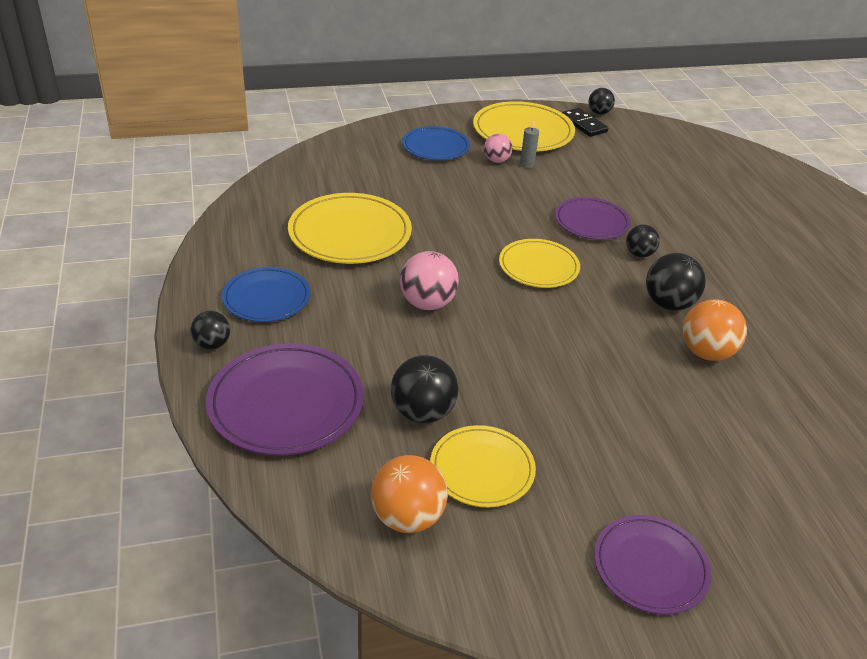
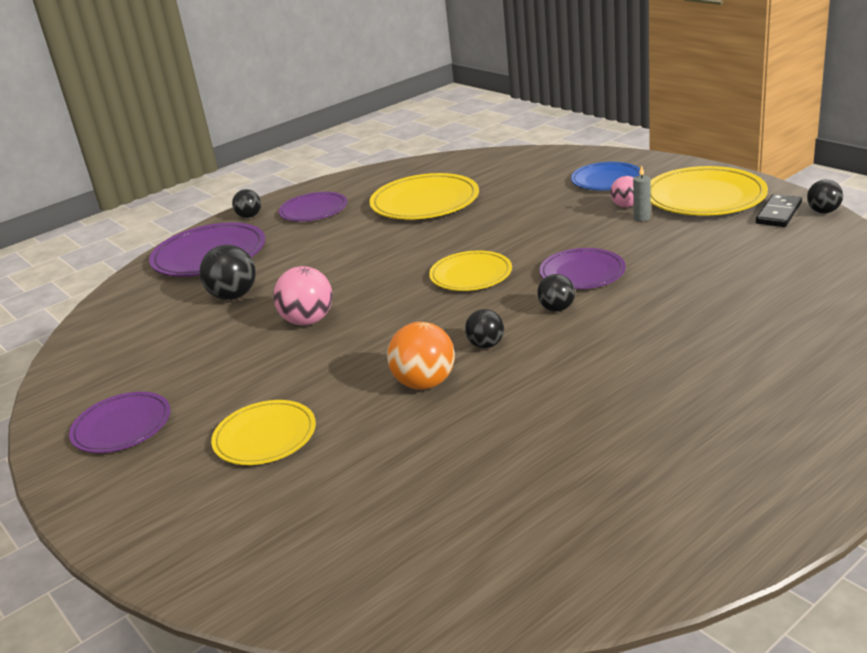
camera: 70 degrees right, 10 degrees down
blue plate [222,267,310,322] -> purple plate [279,192,347,221]
orange ball [371,455,448,533] -> none
pink ball [400,251,459,310] -> pink ball moved to [273,266,333,325]
yellow plate [430,425,536,507] -> yellow plate moved to [211,400,316,465]
black ball [646,253,706,311] -> black ball [465,309,504,348], size x0.61

